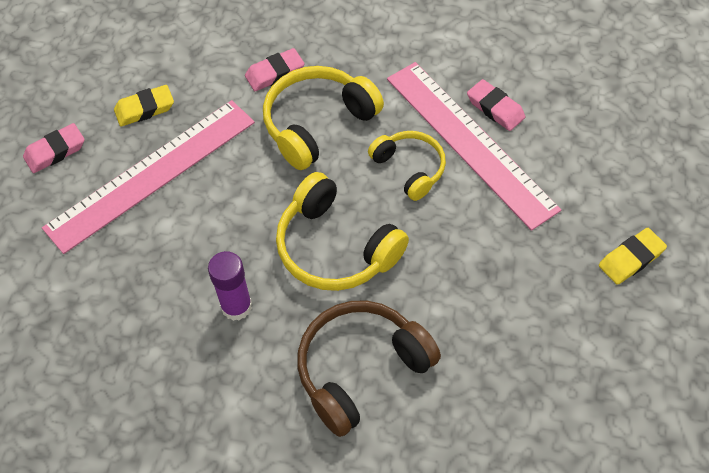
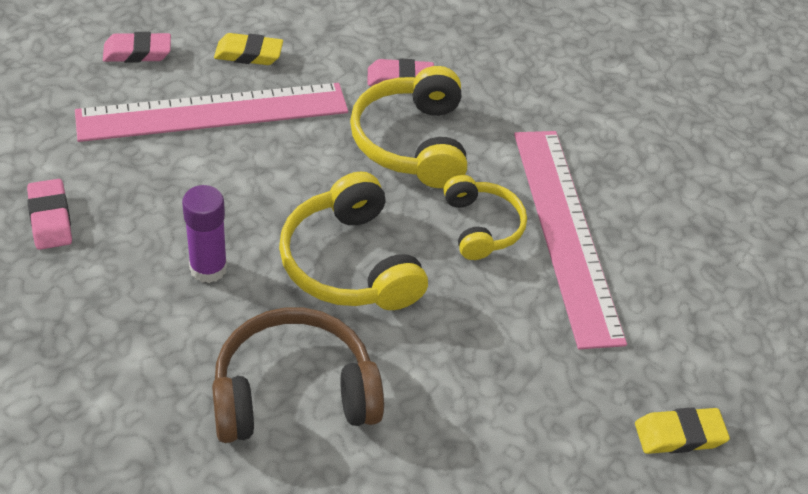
camera: 20 degrees right, 10 degrees down
yellow headphones [263,66,384,170] -> yellow headphones turned 75 degrees counterclockwise [350,66,467,188]
pink eraser [467,79,525,131] -> pink eraser moved to [27,179,72,250]

